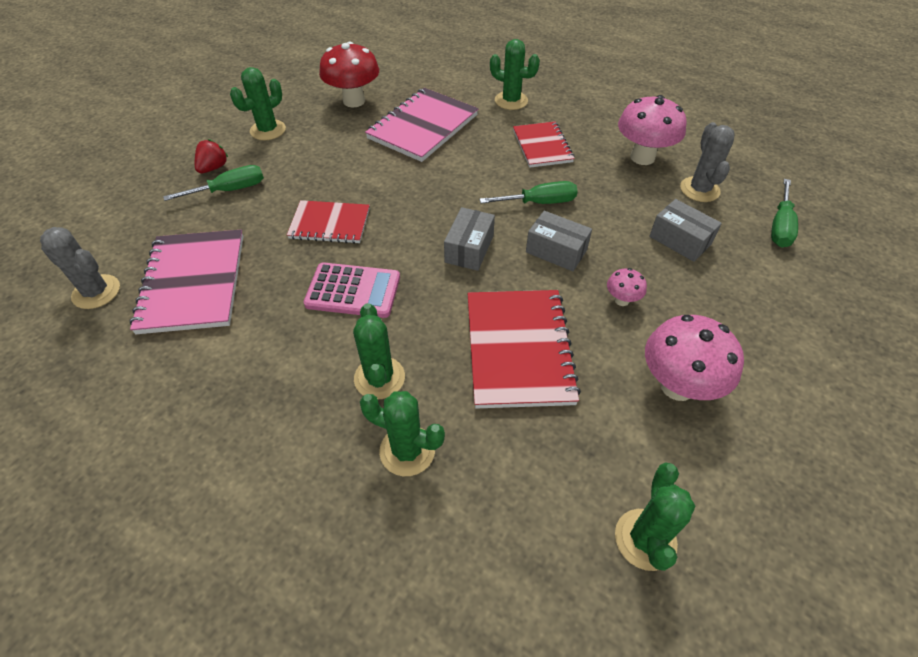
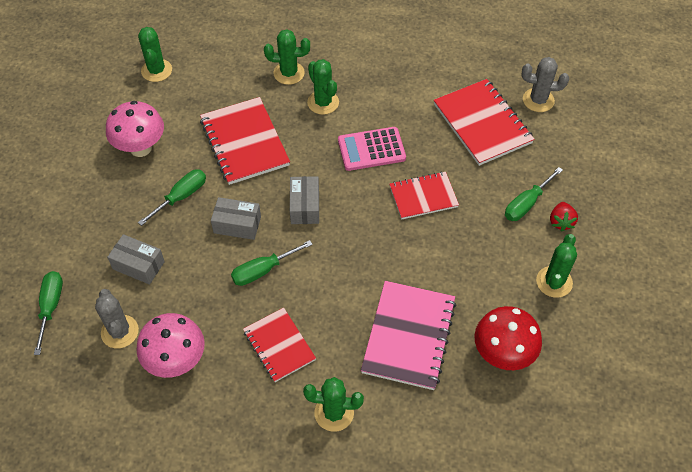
camera: 160 degrees right, 5 degrees up
pink notebook [129,230,244,334] -> red notebook [434,79,535,166]
pink mushroom [607,268,647,306] -> green screwdriver [138,169,206,226]

